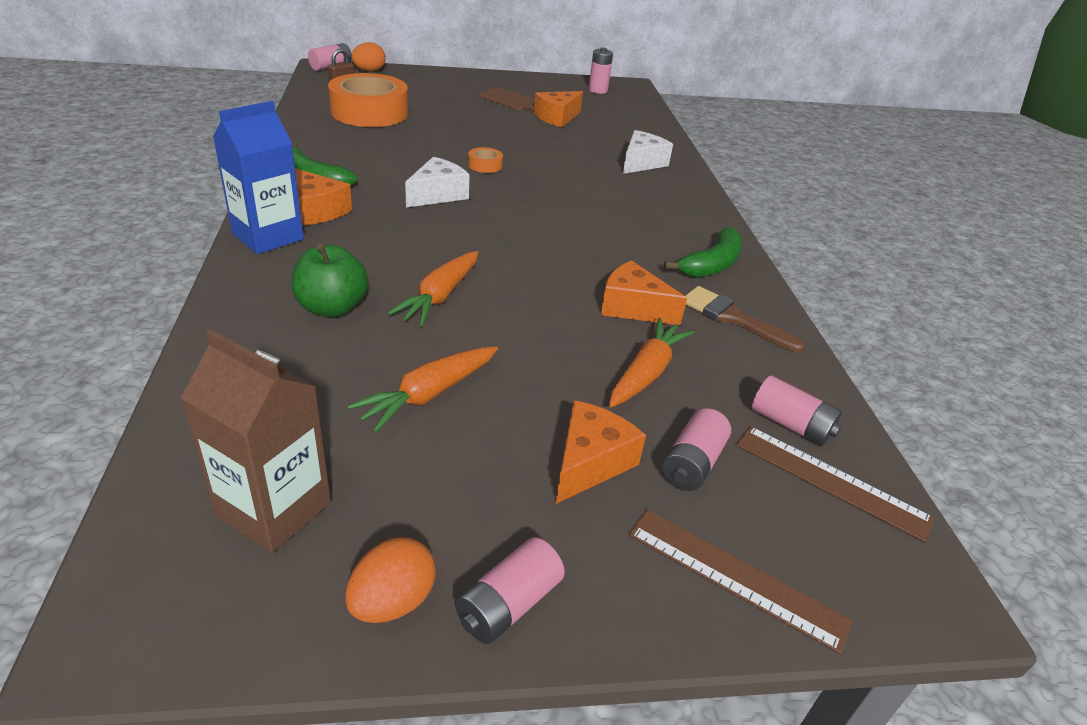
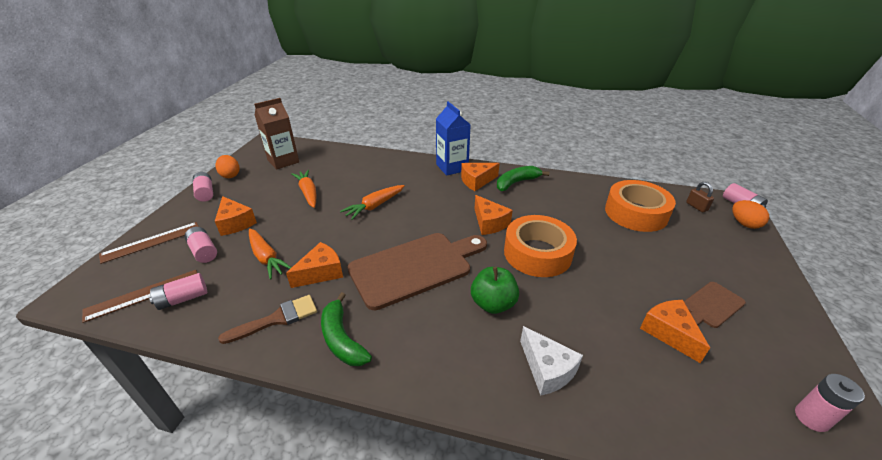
camera: 115 degrees right, 0 degrees up
green apple [292,244,368,317] -> green apple moved to [471,267,519,314]
orange carrot [388,251,479,326] -> orange carrot turned 90 degrees counterclockwise [340,185,405,220]
white cheese [405,157,470,208] -> orange cheese [474,195,513,235]
orange tape [468,147,503,173] -> orange tape [504,215,577,277], size x2.47
none -> brown cutting board [348,233,487,310]

